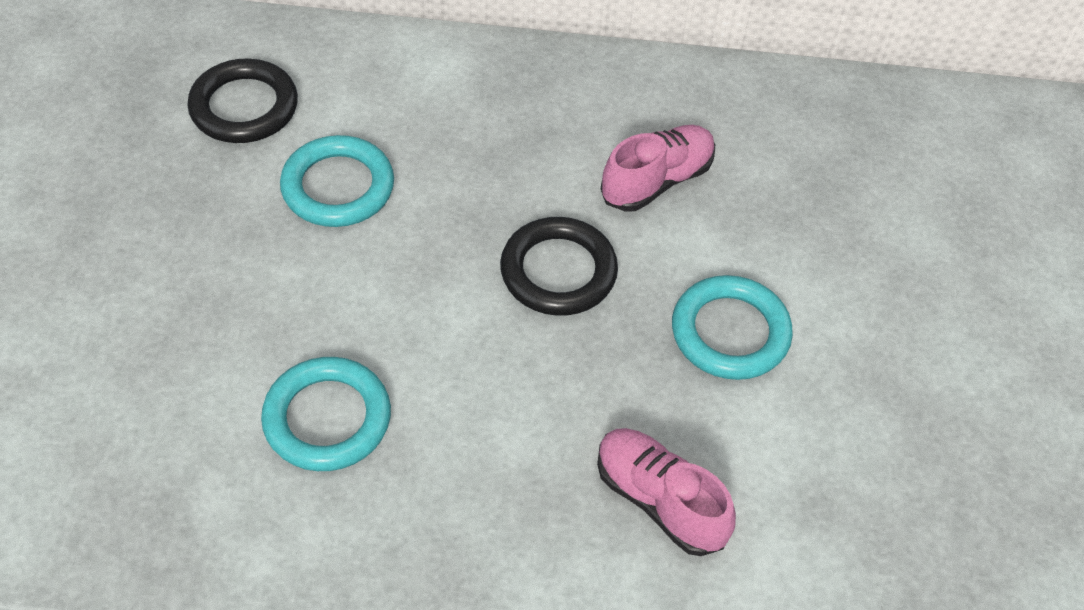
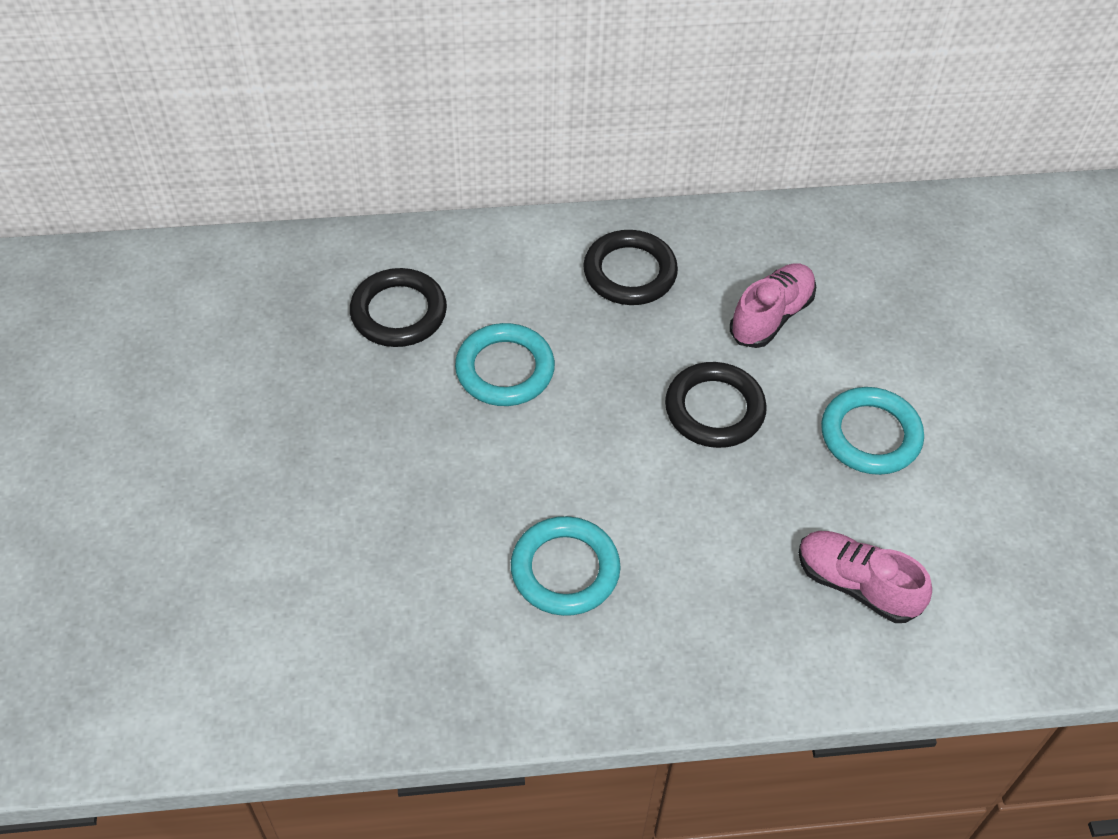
camera: 10 degrees left, 0 degrees up
none -> black ring [583,230,678,305]

